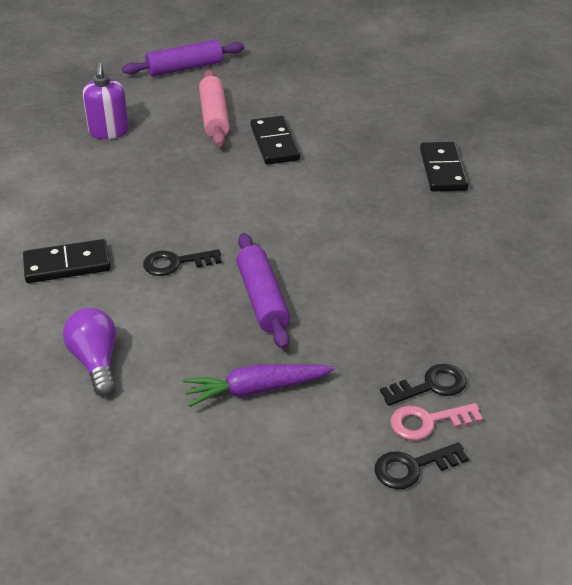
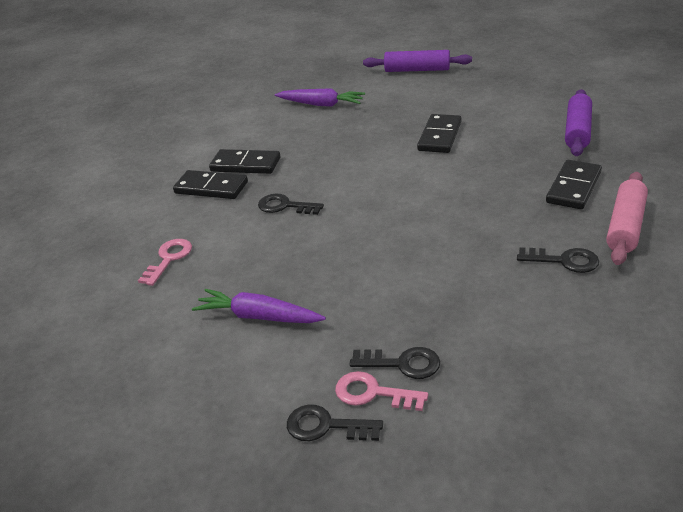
camera: 35 degrees right, 5 degrees down
purple light bulb [63,308,116,397] -> pink key [138,239,192,286]
purple soap dispenser [82,62,129,139] -> purple carrot [275,88,365,107]
pink rolling pin [199,70,230,147] -> pink rolling pin moved to [606,172,648,265]
purple rolling pin [237,233,290,349] -> purple rolling pin moved to [565,89,592,156]
none -> black domino [209,149,280,174]
none -> black key [517,247,599,273]

